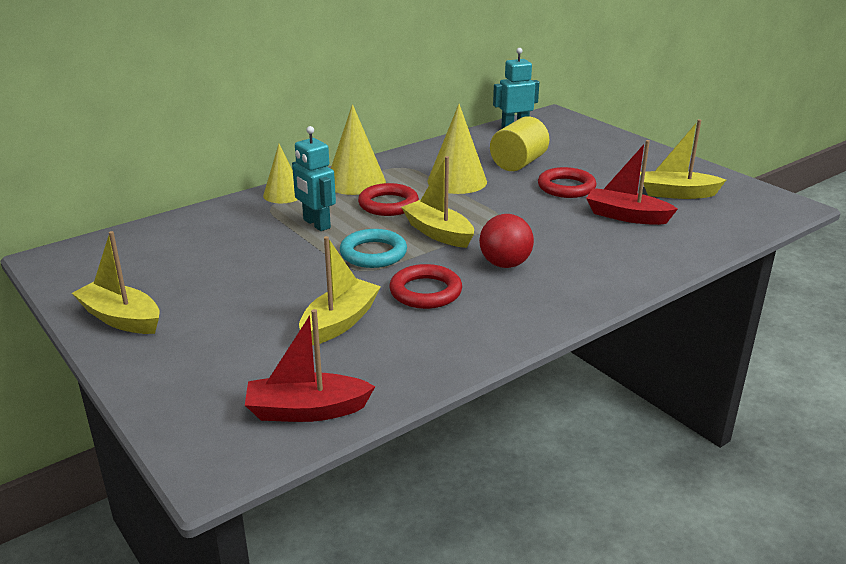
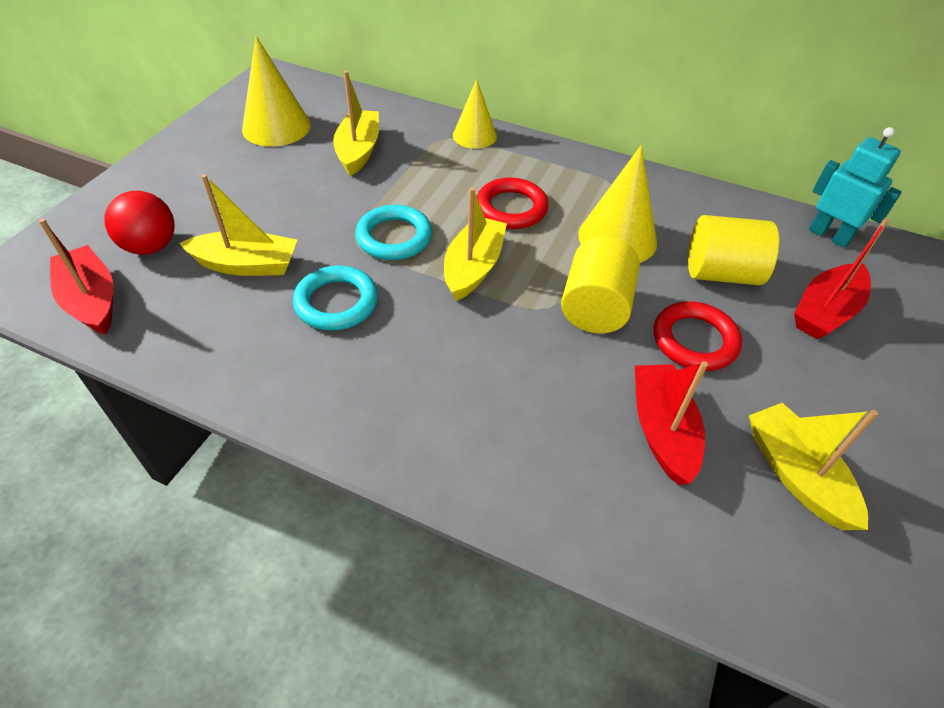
camera: 60 degrees right, 20 degrees up
yellow boat [72,231,160,334] -> yellow boat moved to [333,71,379,176]
turquoise robot [292,126,336,231] -> none
yellow cone [331,104,386,195] -> yellow cone moved to [242,36,311,147]
red ring [389,264,462,309] -> turquoise ring [293,265,378,331]
red ball [479,214,534,268] -> red ball moved to [105,191,175,255]
none -> yellow cylinder [561,236,640,333]
none -> red boat [794,218,889,339]

